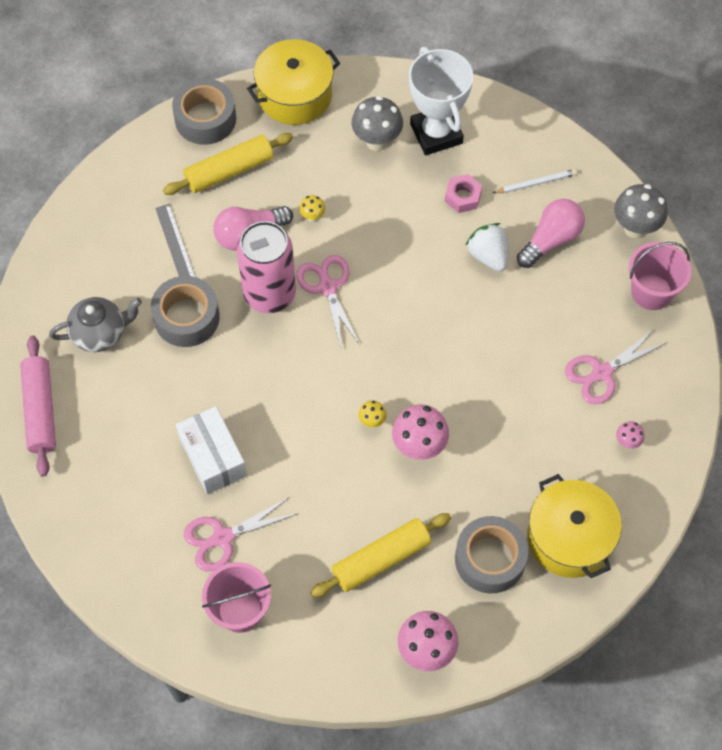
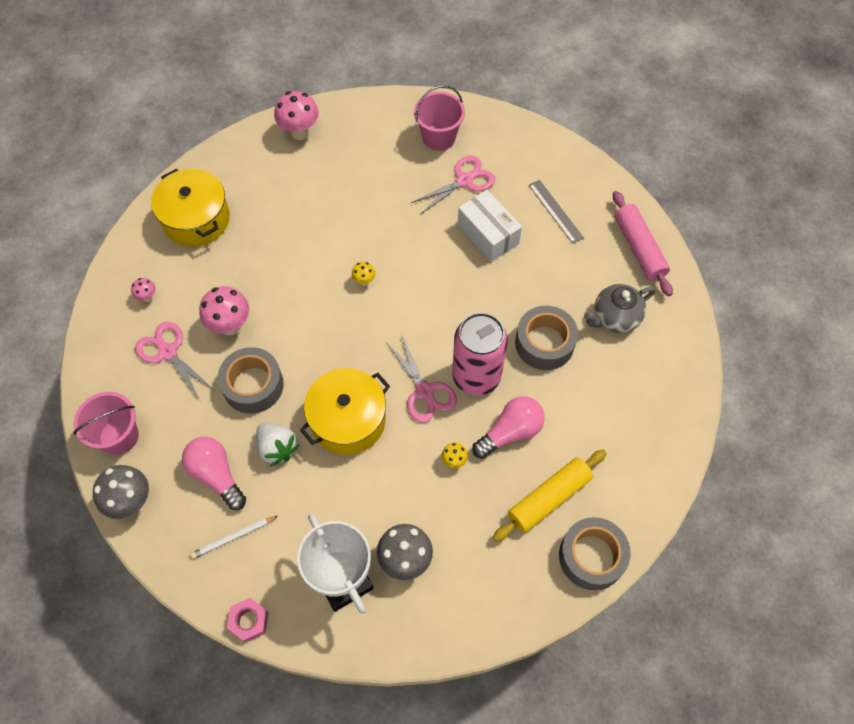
camera: 170 degrees right, 0 degrees up
grey ruler [155,204,196,277] -> grey ruler moved to [529,180,584,244]
yellow pot [247,39,340,125] -> yellow pot moved to [300,368,390,455]
yellow rolling pin [310,513,451,597] -> none
pink mushroom [392,404,449,460] -> pink mushroom moved to [199,286,249,335]
pink nut [445,174,482,213] -> pink nut moved to [227,598,269,643]
grey tape [455,516,528,593] -> grey tape moved to [218,347,284,414]
pink light bulb [517,199,585,268] -> pink light bulb turned 105 degrees clockwise [182,437,246,510]
pink scissors [565,329,666,405] -> pink scissors turned 90 degrees counterclockwise [135,322,214,400]

